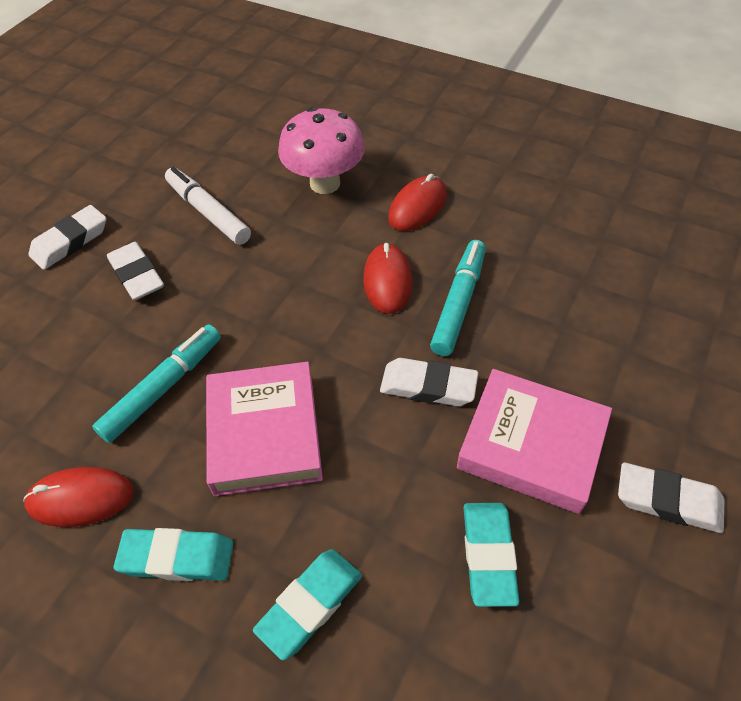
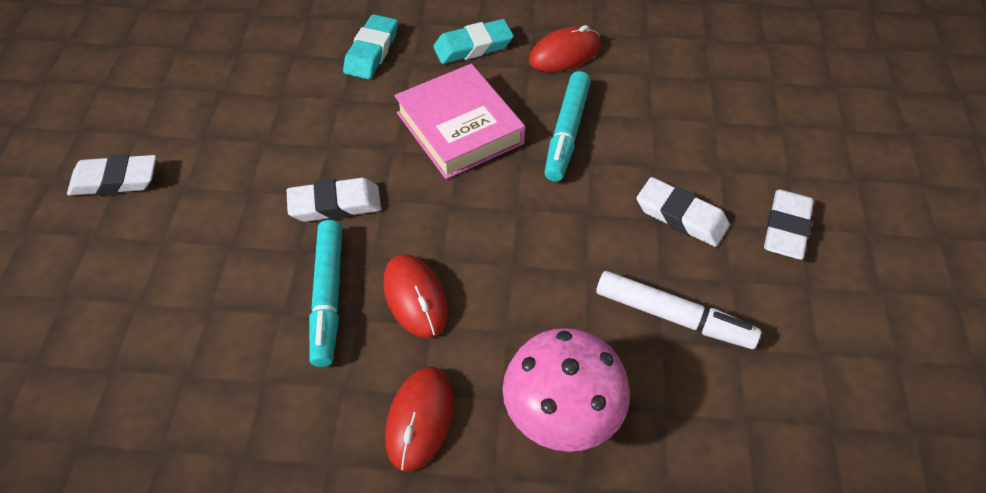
camera: 155 degrees right, 0 degrees up
pink book [457,369,612,514] -> none
turquoise eraser [464,503,519,607] -> none

